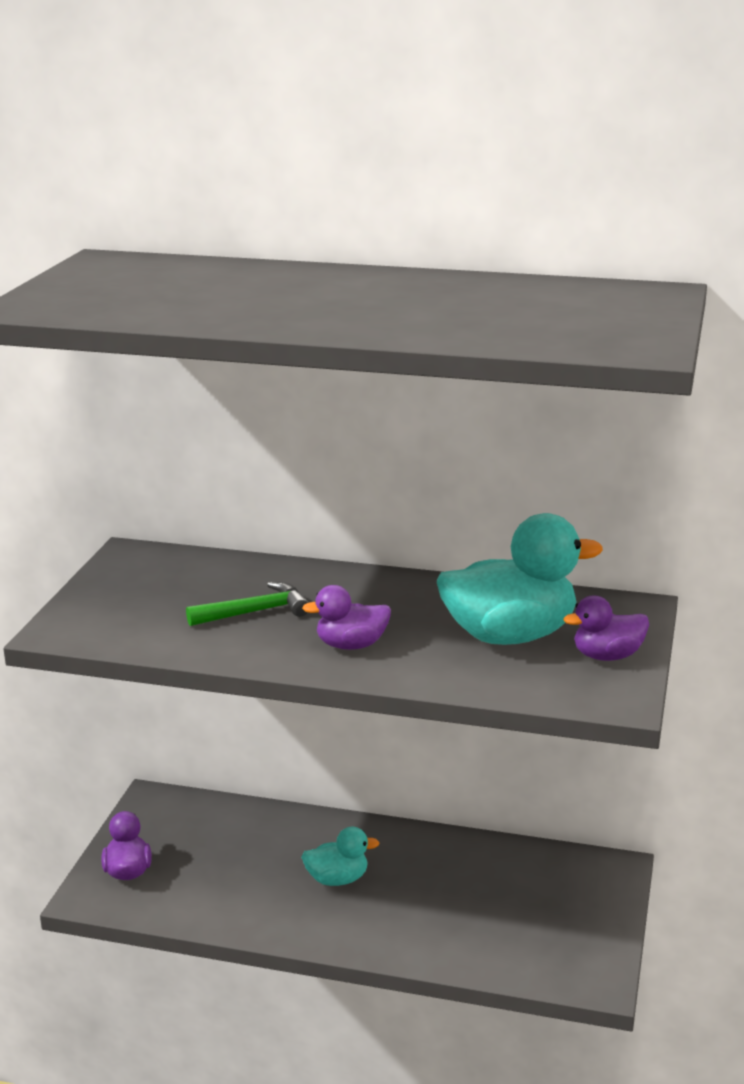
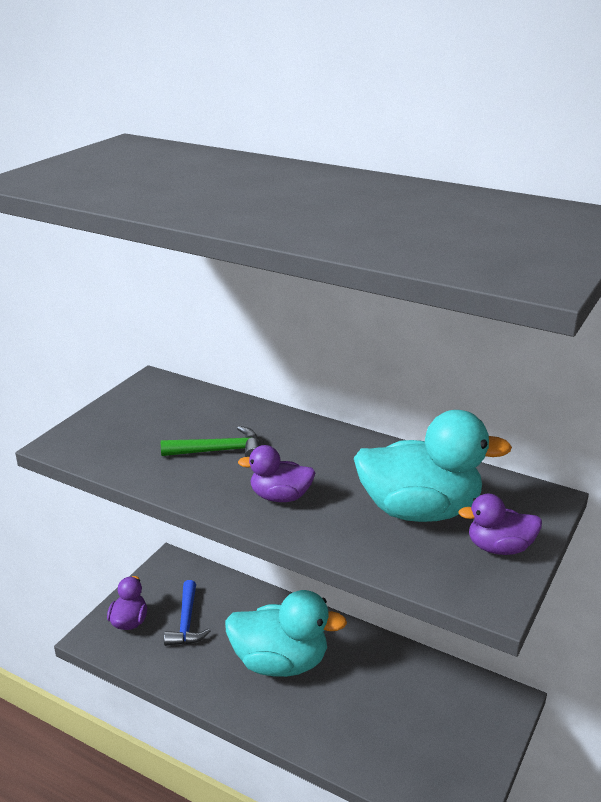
camera: 15 degrees right, 5 degrees up
turquoise duck [301,827,380,886] -> turquoise duck [225,590,347,677], size x1.91
none -> blue hammer [164,580,211,646]

